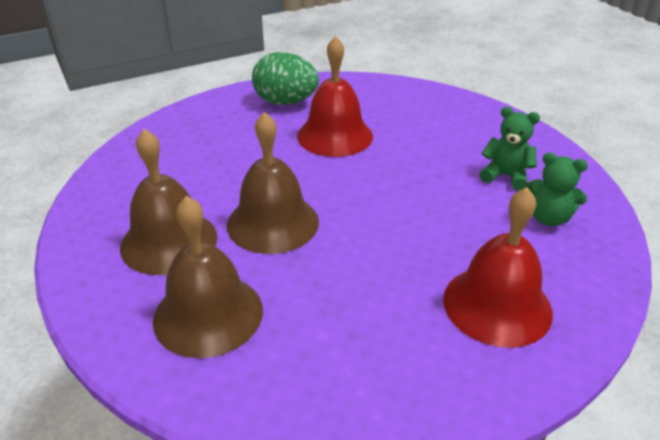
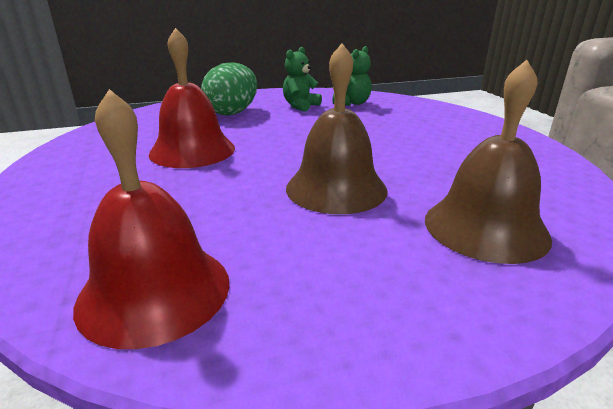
camera: 80 degrees left, 10 degrees down
brown bell [120,129,217,275] -> none
green egg [252,52,319,105] -> green egg moved to [201,62,257,115]
red bell [443,187,553,348] -> red bell moved to [73,89,230,349]

